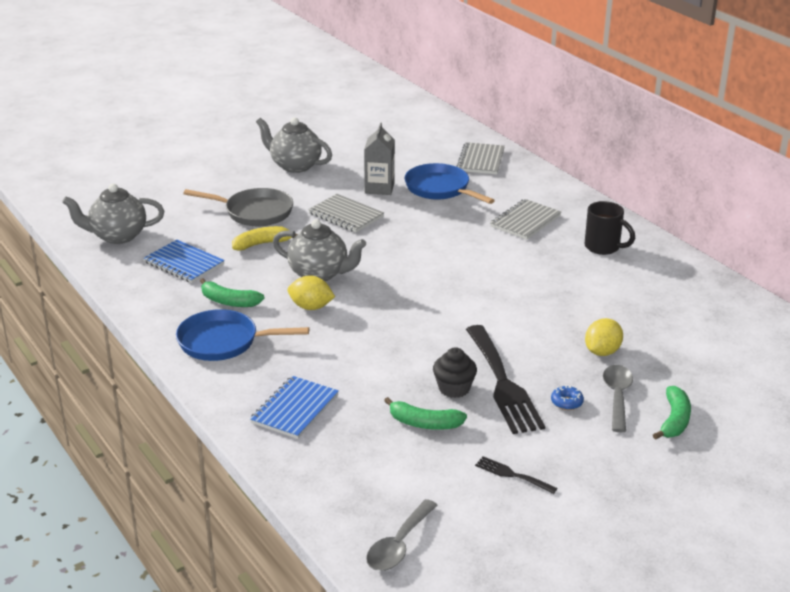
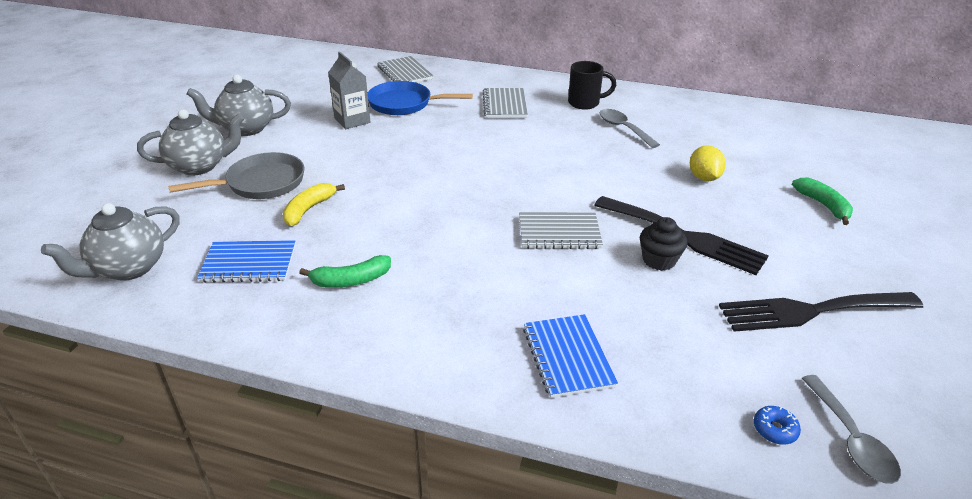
camera: 40 degrees left, 5 degrees up
blue pan [176,309,309,361] -> none
grey teapot [273,219,366,281] -> grey teapot moved to [137,109,244,175]
yellow lemon [288,275,335,310] -> none
grey notebook [308,194,384,232] -> grey notebook moved to [519,212,603,249]
green banana [384,397,467,430] -> none
black fork [475,456,557,494] -> black fork [719,292,923,332], size x2.25
blue donut [551,385,584,410] -> blue donut moved to [754,406,801,445]
grey spoon [603,365,633,432] -> grey spoon moved to [600,109,660,148]

